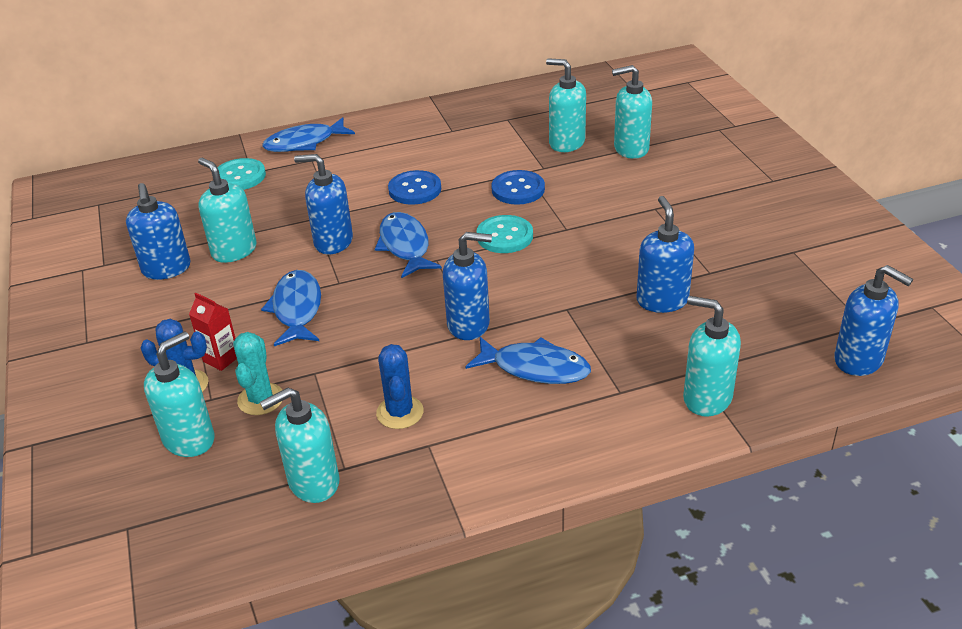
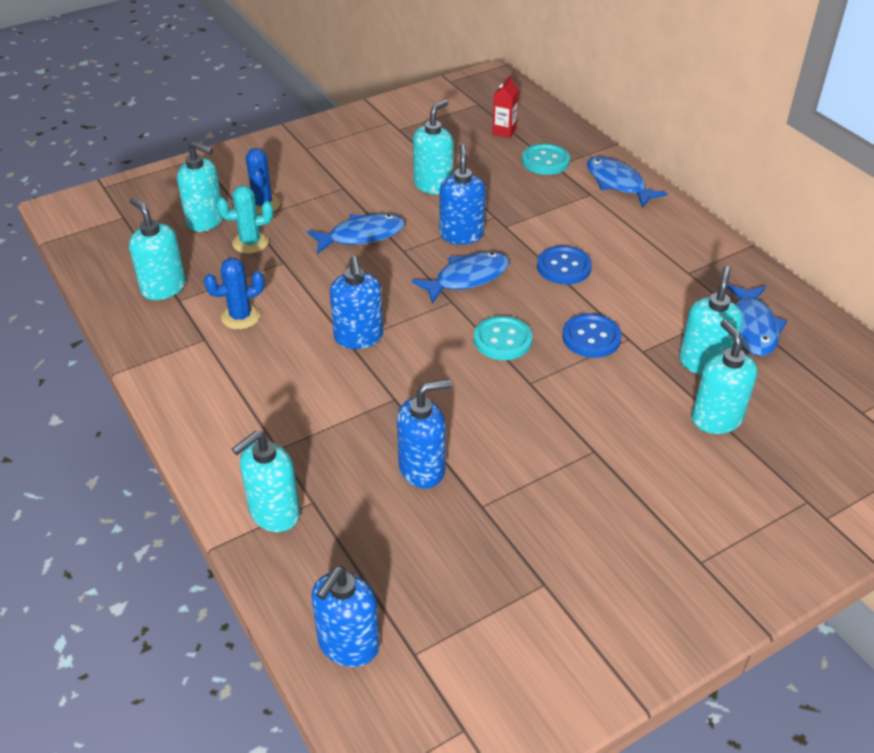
camera: 75 degrees right, 5 degrees up
blue soap dispenser [126,183,191,280] -> none
red carton [189,293,237,371] -> red carton moved to [492,76,519,138]
blue fish [465,337,591,384] -> blue fish moved to [727,284,787,356]
turquoise soap dispenser [683,296,741,417] -> turquoise soap dispenser turned 150 degrees counterclockwise [232,431,300,532]

